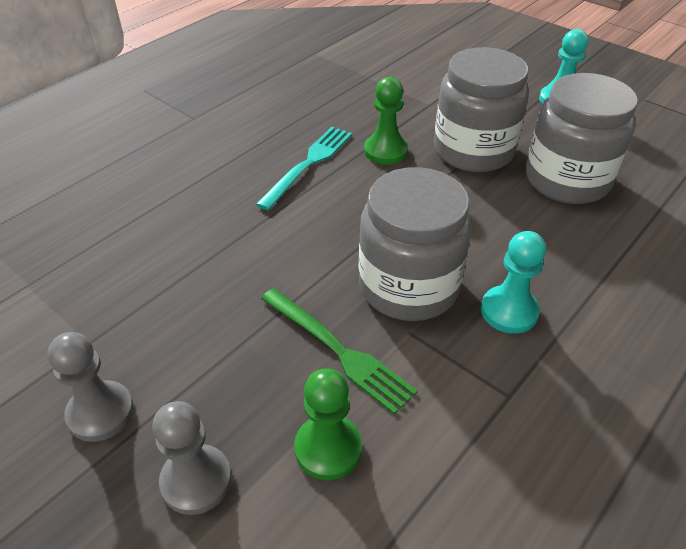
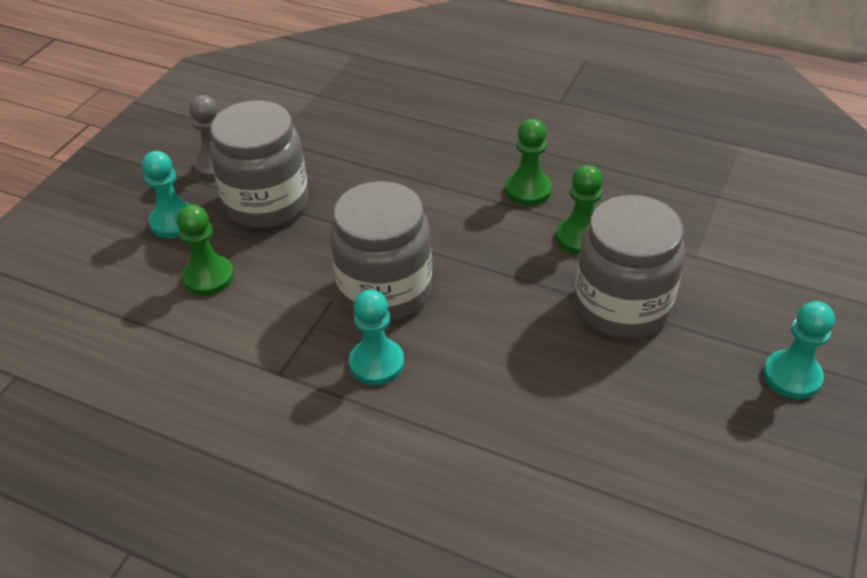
camera: 75 degrees right, 0 degrees up
grey pawn [152,401,232,515] -> turquoise pawn [142,151,191,238]
turquoise fork [256,127,352,211] -> green pawn [505,119,552,205]
green fork [261,288,418,415] -> none
grey jar [526,73,638,204] -> grey jar moved to [209,100,308,229]

